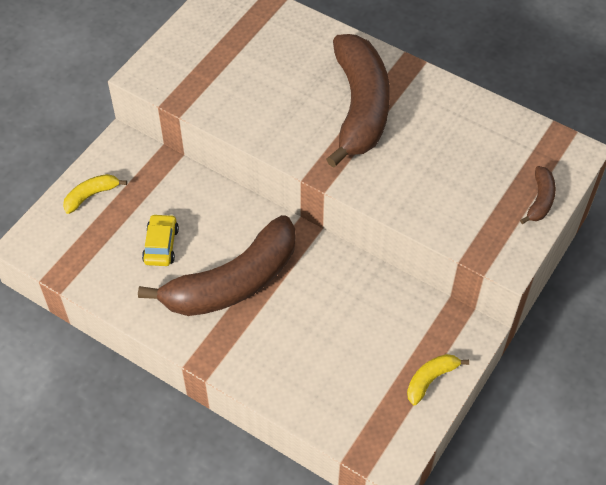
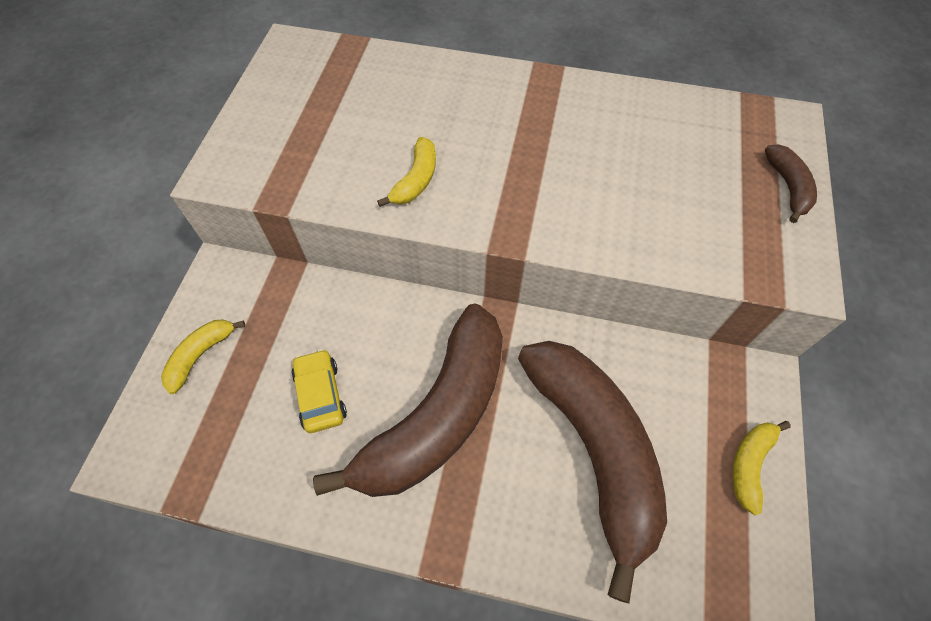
camera: 20 degrees left, 5 degrees up
brown banana [326,34,390,168] -> brown banana moved to [518,341,667,604]
none -> yellow banana [377,137,436,207]

